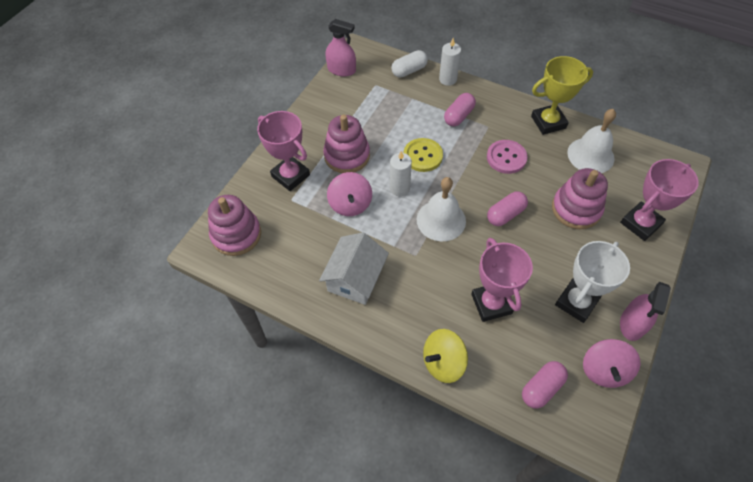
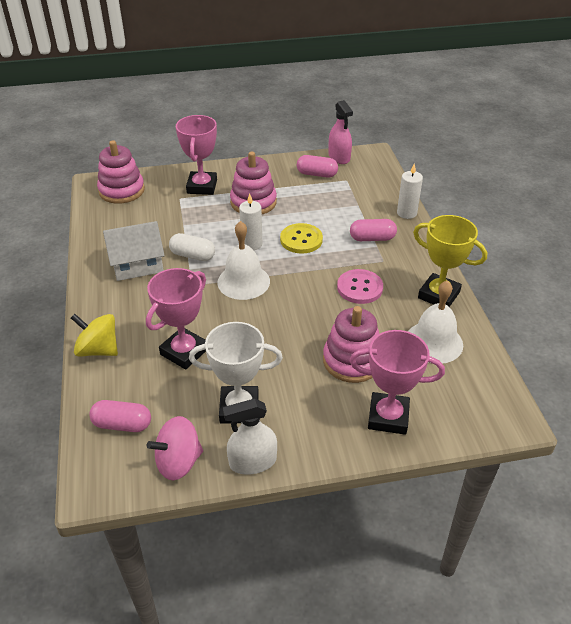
camera: 50 degrees right, 15 degrees down
pink spinning top [327,172,372,216] -> none
white capsule [391,50,428,78] -> white capsule moved to [169,233,215,261]
pink capsule [487,191,528,226] -> pink capsule moved to [297,155,338,178]
pink spray bottle [620,282,671,341] -> white spray bottle [223,399,277,475]

